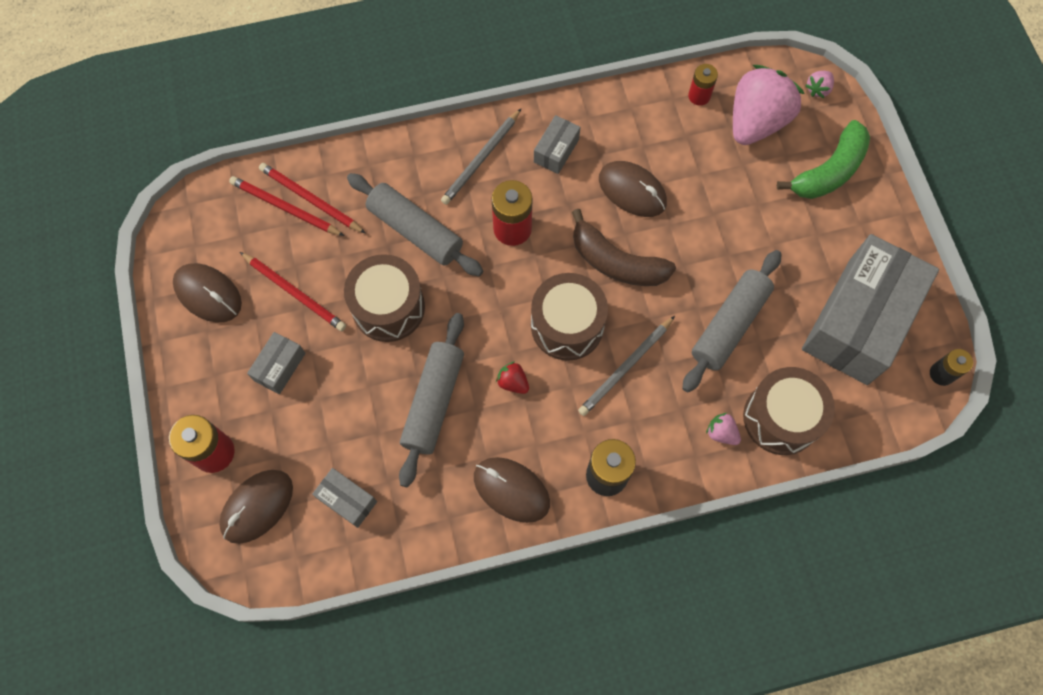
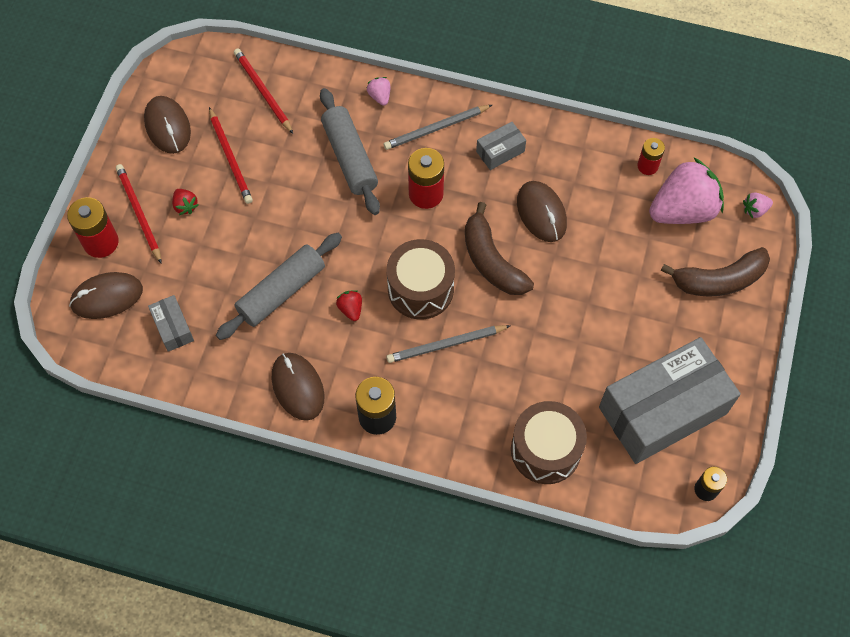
camera: 30 degrees right, 5 degrees down
grey box [247,332,306,394] -> red strawberry [172,189,198,215]
red pencil [259,163,365,233] -> red pencil moved to [116,164,162,264]
brown drum [344,254,425,342] -> none
grey rolling pin [682,250,782,393] -> none
pink strawberry [706,413,741,445] -> pink strawberry moved to [367,77,390,106]
green banana [777,120,870,199] -> brown banana [661,247,770,297]

